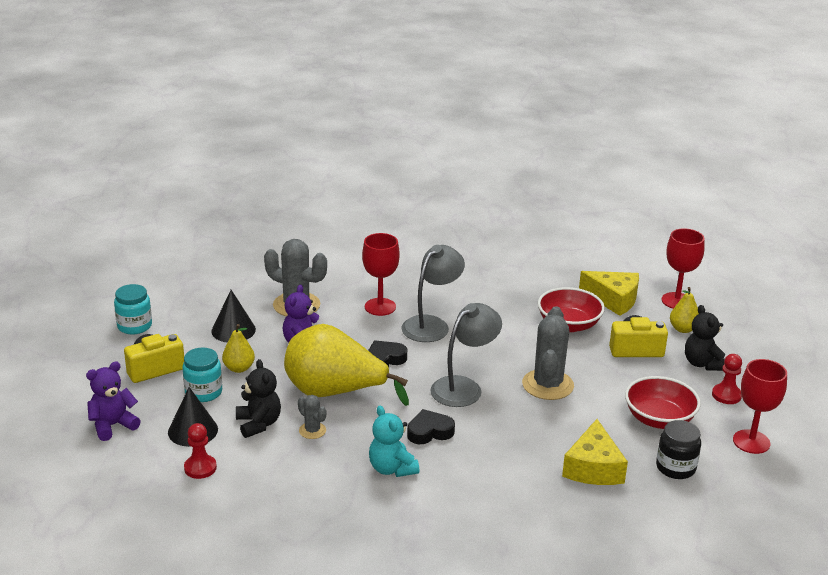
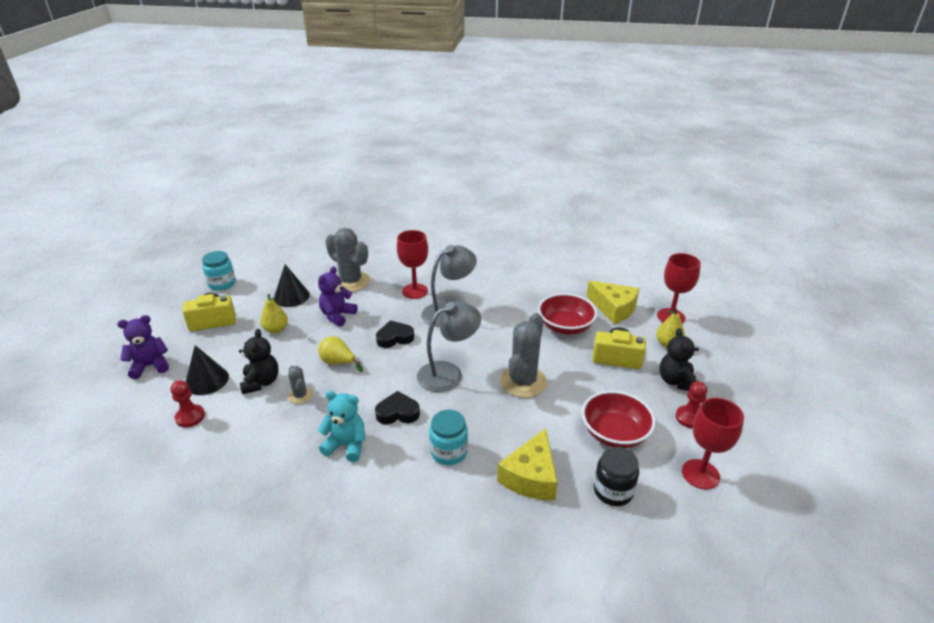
camera: 15 degrees right, 5 degrees up
turquoise jar [182,348,222,402] -> turquoise jar moved to [429,410,468,465]
yellow pear [284,324,409,406] -> yellow pear [318,336,363,372], size x0.45
turquoise teddy bear [369,406,419,477] -> turquoise teddy bear turned 120 degrees clockwise [318,391,365,462]

